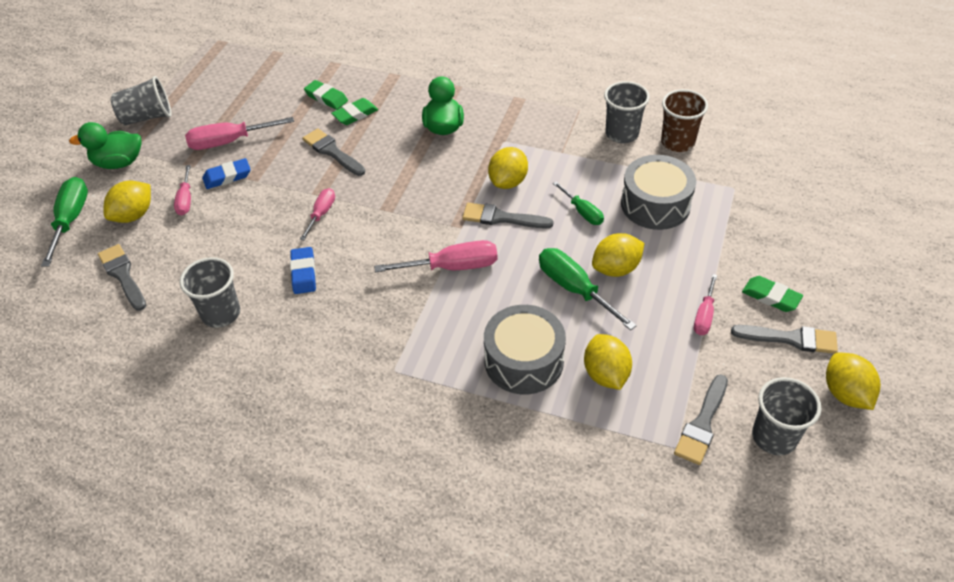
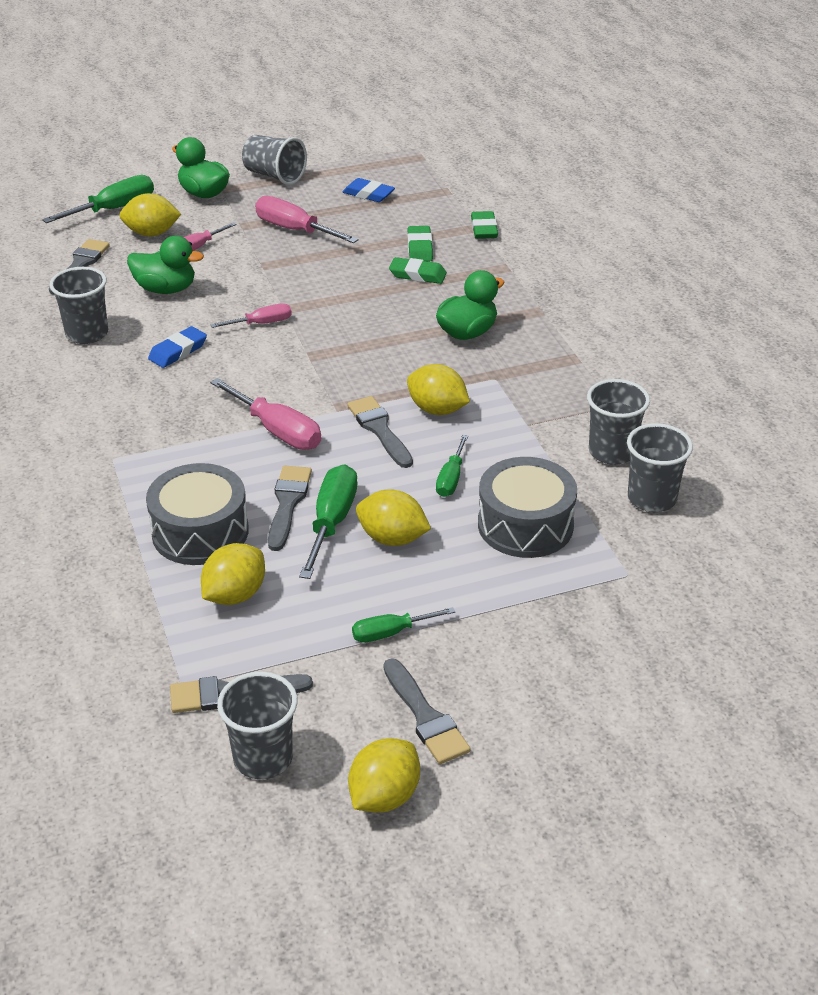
camera: 50 degrees right, 10 degrees down
blue eraser [202,158,251,189] -> blue eraser moved to [343,178,395,202]
grey brush [303,128,365,176] -> grey brush moved to [268,465,312,551]
yellow lemon [488,147,528,189] -> yellow lemon turned 45 degrees clockwise [407,364,470,415]
brown cup [661,89,708,152] -> grey cup [627,423,693,512]
pink screwdriver [694,274,717,335] -> green screwdriver [352,607,455,643]
green eraser [742,276,803,312] -> green eraser moved to [471,211,498,239]
none -> green duck [127,236,204,294]

